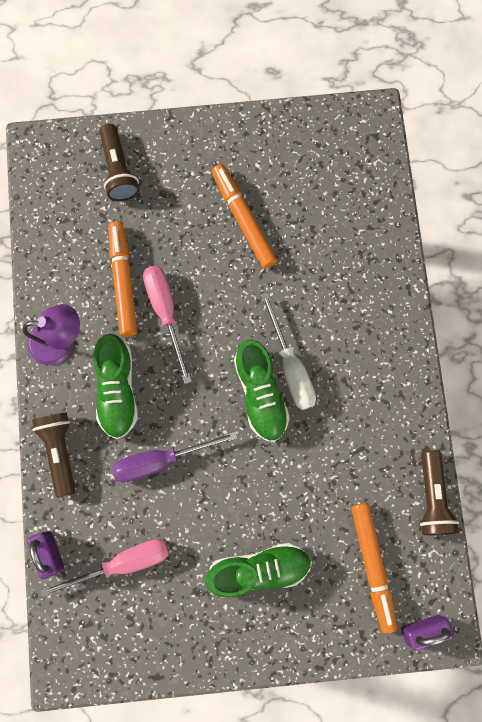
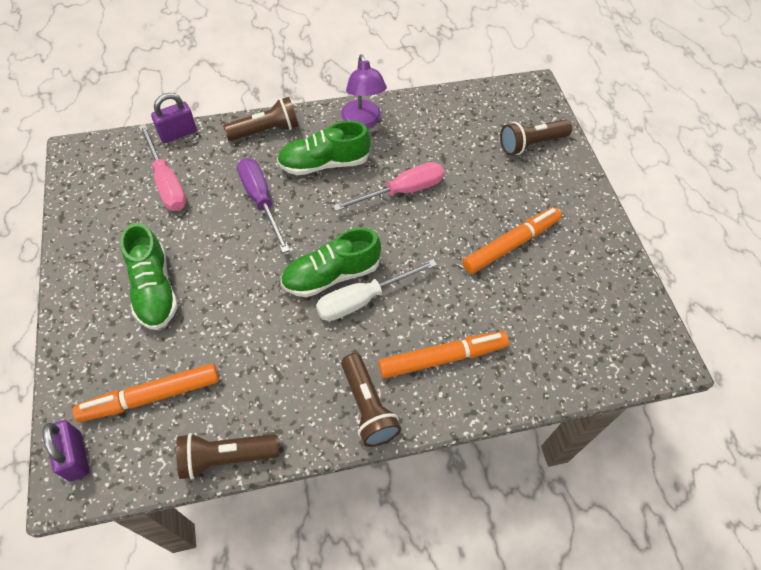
camera: 80 degrees right, 20 degrees down
orange marker [109,221,137,337] -> orange marker moved to [379,331,509,378]
none -> brown flashlight [341,353,401,447]

